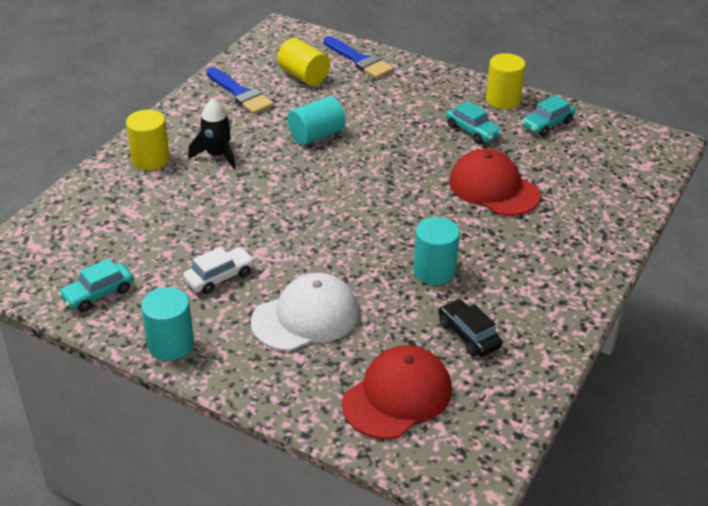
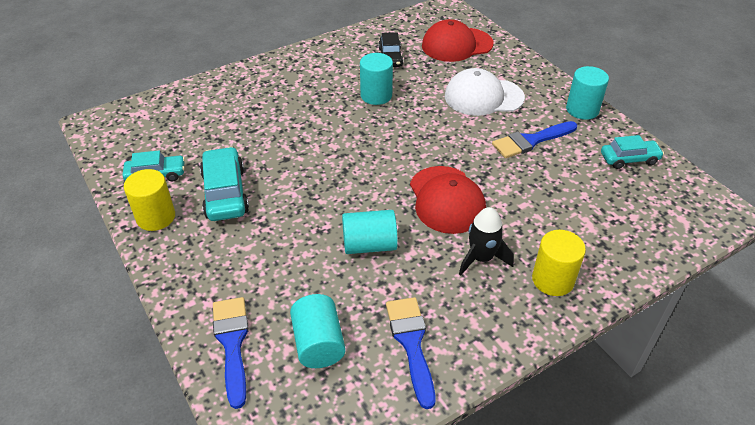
camera: 150 degrees left, 5 degrees up
white car [183,247,255,294] -> blue brush [492,121,577,158]
yellow cylinder [277,38,330,86] -> turquoise cylinder [290,294,346,368]
turquoise car [446,101,502,144] -> turquoise car [200,147,249,221], size x1.53
red cap [449,149,540,216] -> red cap moved to [410,166,486,234]

